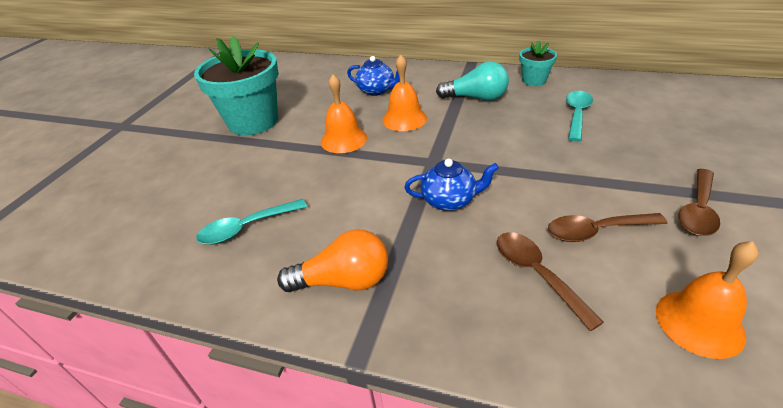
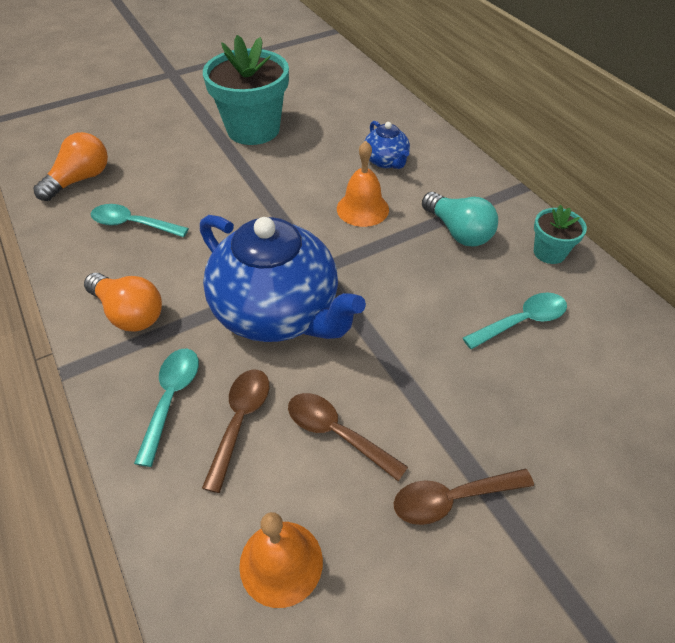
camera: 40 degrees right, 10 degrees up
orange bell [321,74,367,153] -> none
blue teapot [405,159,499,211] -> blue teapot [200,215,366,342], size x2.17
none -> orange light bulb [33,132,108,201]
none -> turquoise spoon [134,349,199,467]

